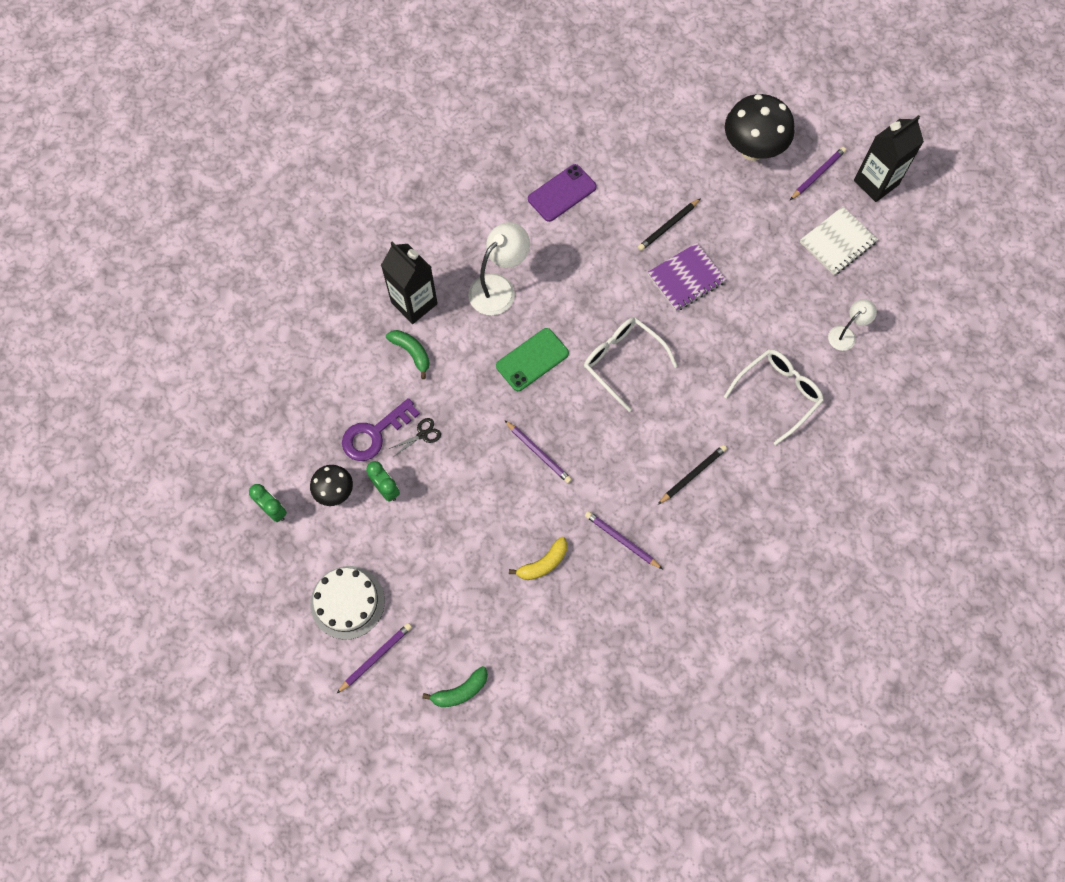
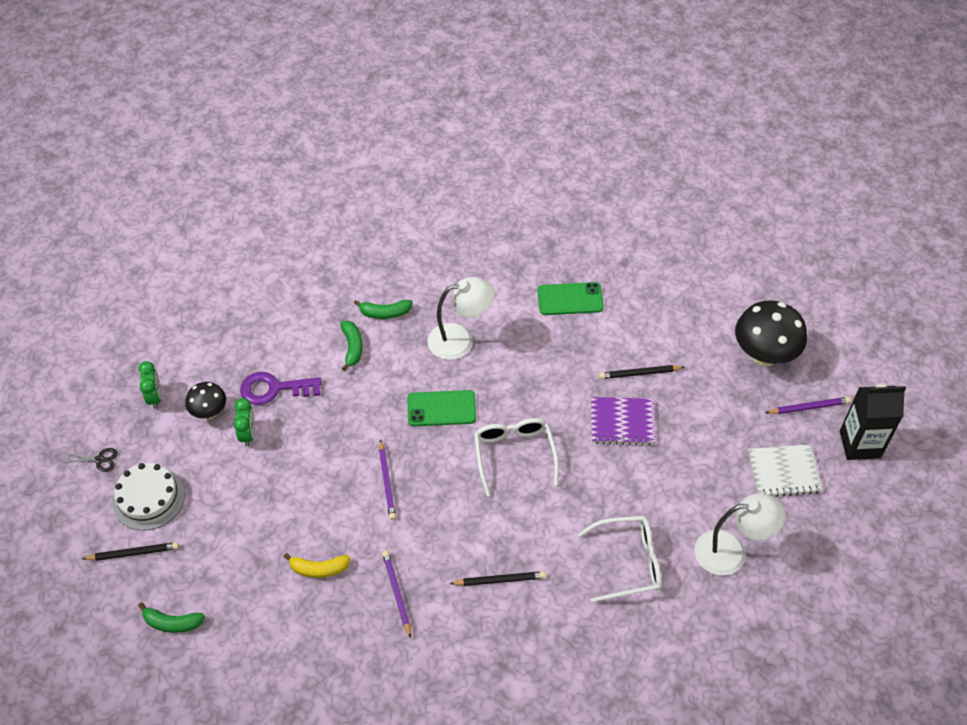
camera: 35 degrees right, 15 degrees down
purple pencil [336,623,412,694] -> black pencil [82,542,179,561]
black carton [381,241,438,324] -> green banana [354,300,413,319]
black scissors [389,418,441,457] -> black scissors moved to [65,448,118,472]
purple phone [528,164,597,222] -> green phone [537,282,604,315]
white lamp [828,299,877,351] -> white lamp [694,493,786,576], size x1.73

